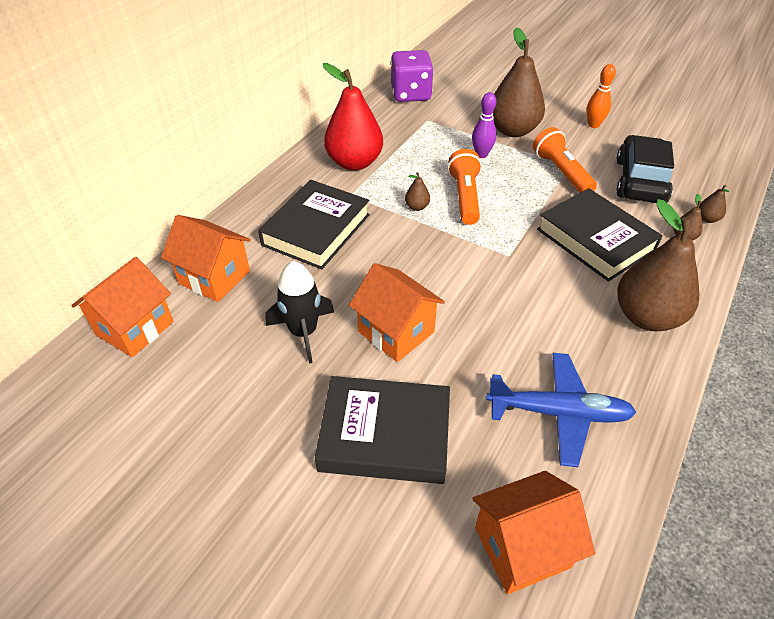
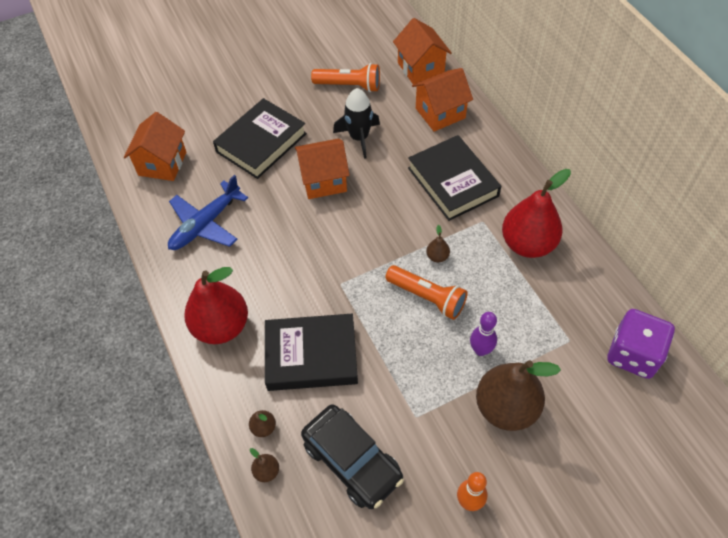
camera: 125 degrees right, 10 degrees up
orange flashlight [533,127,597,193] -> orange flashlight moved to [311,63,380,92]
brown pear [617,199,700,331] -> red pear [184,267,248,344]

